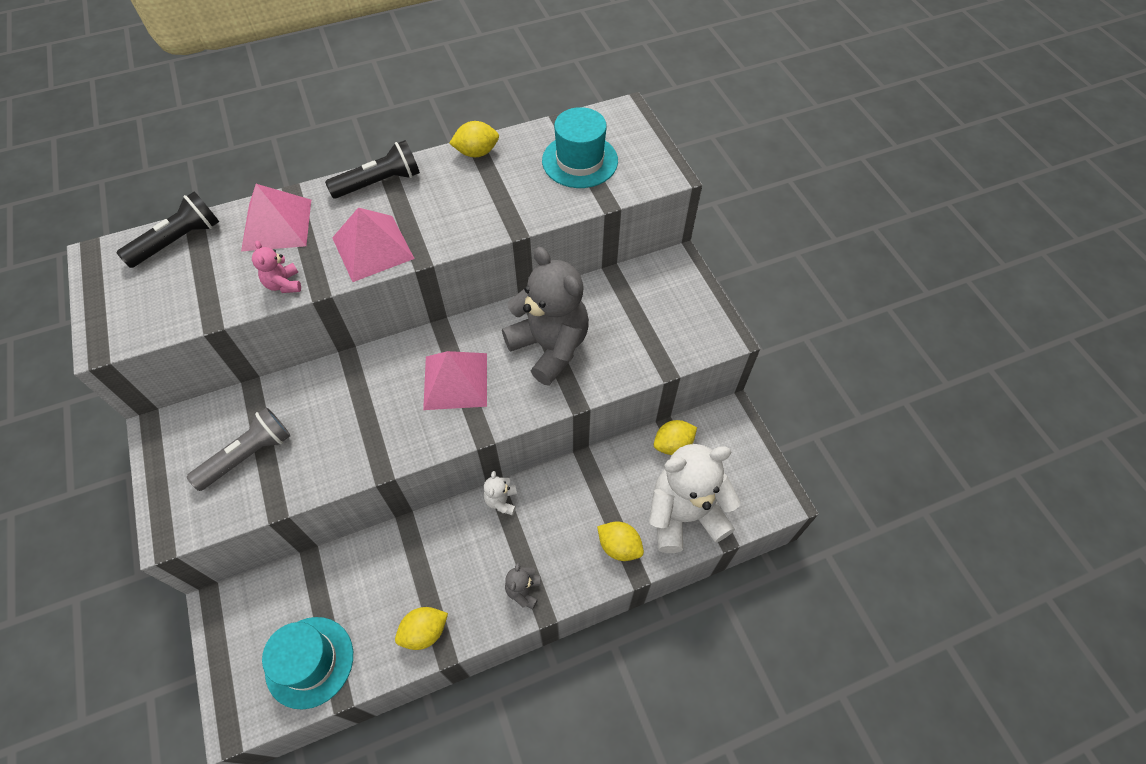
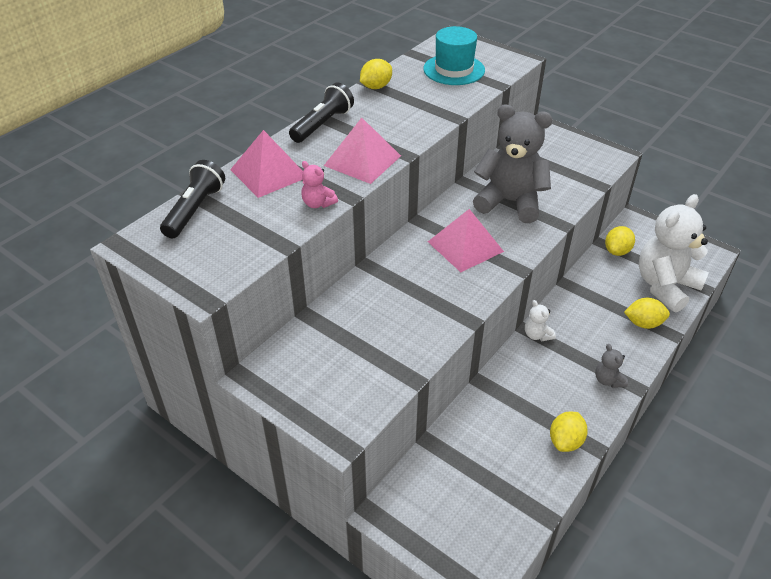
camera: 30 degrees left, 15 degrees down
grey flashlight [187,407,290,491] -> none
turquoise hat [262,617,353,709] -> none

